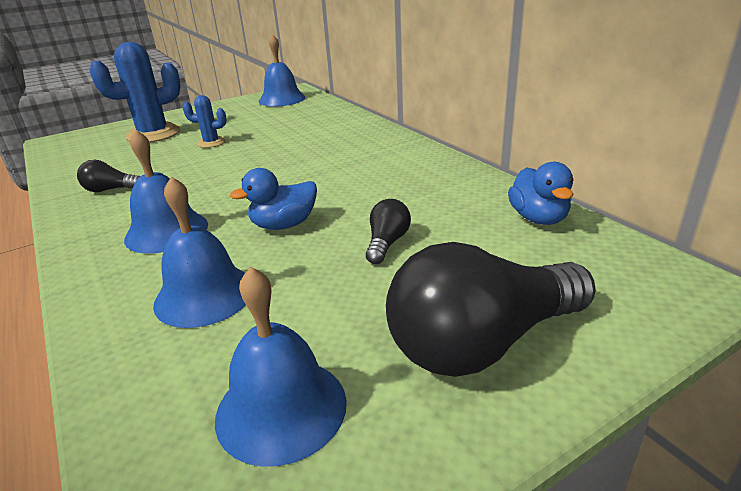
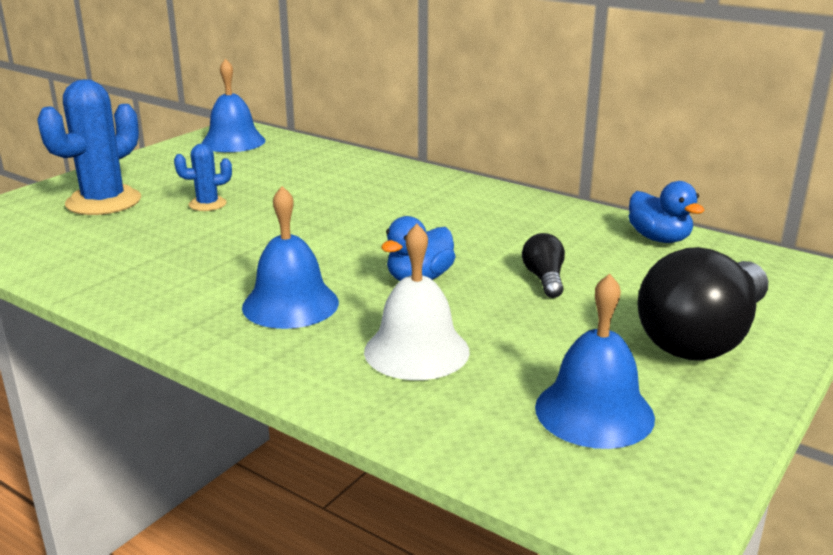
camera: 25 degrees left, 5 degrees down
black light bulb [77,160,140,192] -> none
blue bell [153,176,246,328] -> white bell [364,224,470,380]

